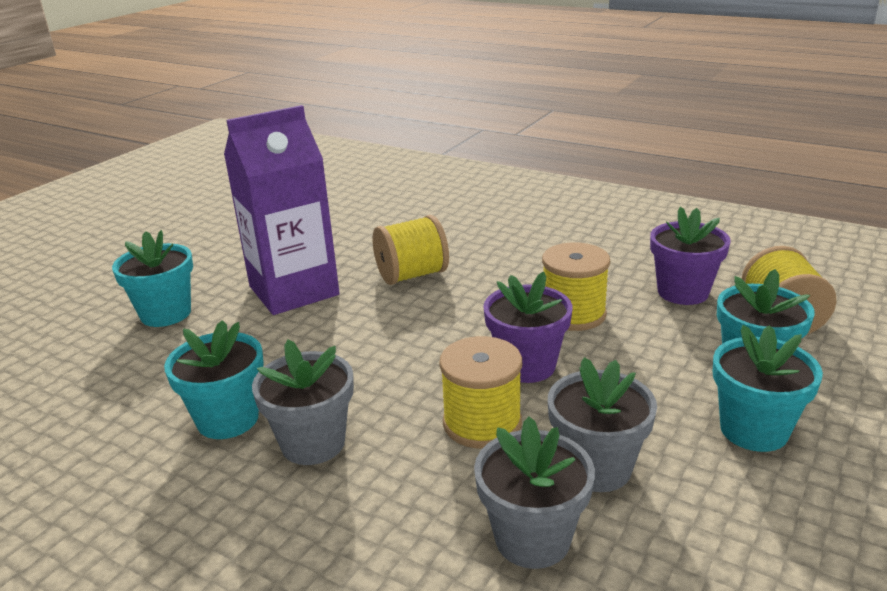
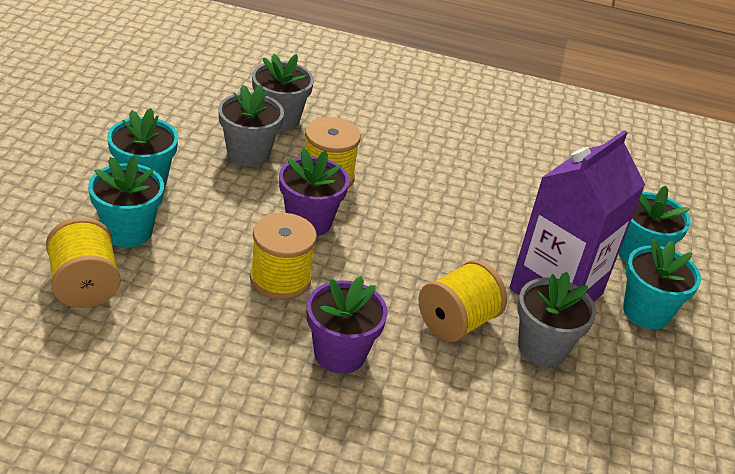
camera: 155 degrees right, 10 degrees up
turquoise flower pot [164,320,264,439] -> turquoise flower pot moved to [623,239,701,329]
grey flower pot [252,339,354,465] -> grey flower pot moved to [517,272,596,367]
purple flower pot [650,207,731,305] -> purple flower pot moved to [307,276,388,374]

